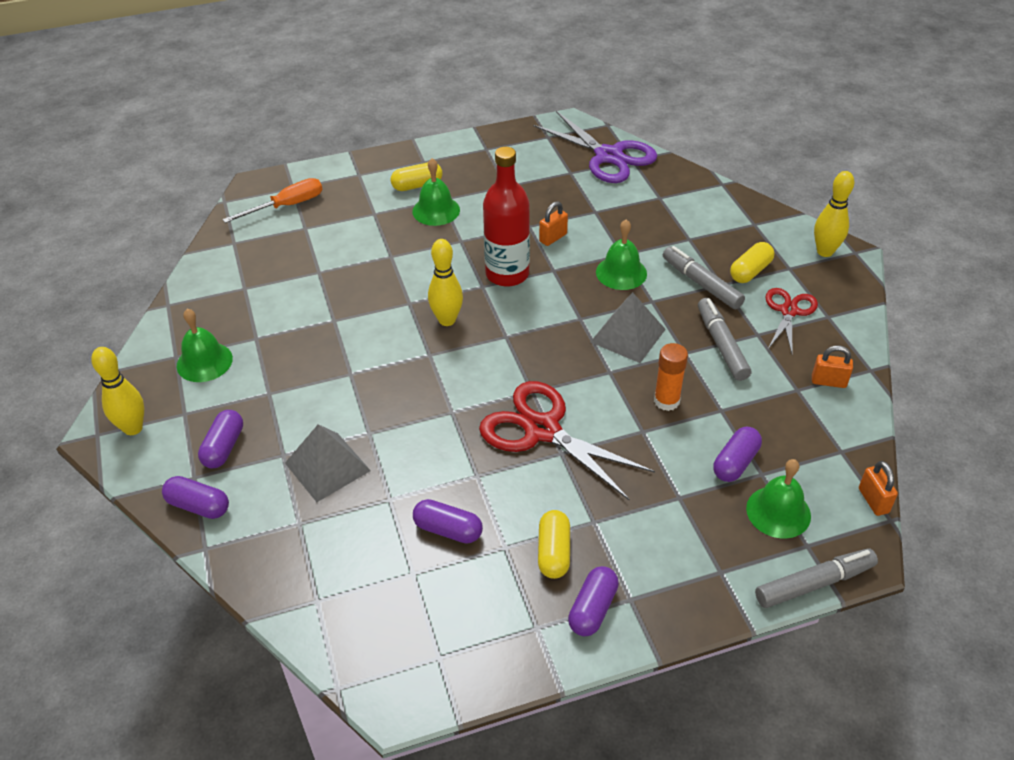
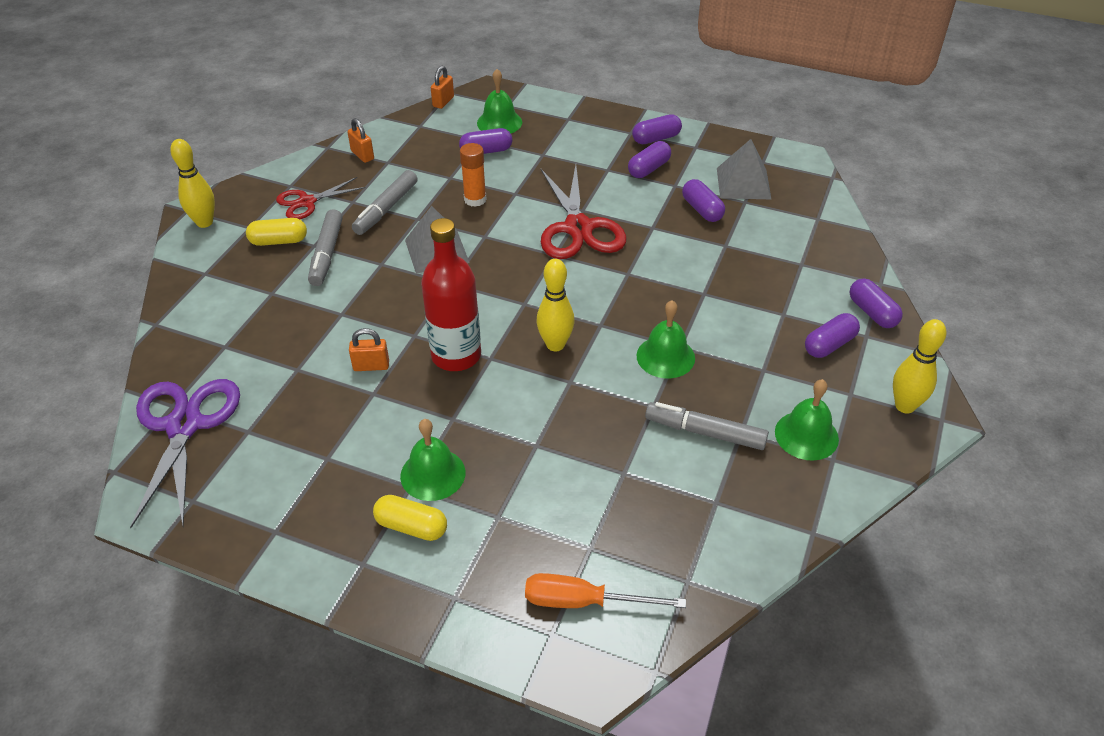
camera: 140 degrees left, 0 degrees up
grey pyramid [285,424,371,502] -> grey pyramid moved to [717,139,771,199]
yellow capsule [538,510,570,579] -> purple capsule [628,141,671,178]
green bell [596,219,647,290] -> green bell moved to [637,300,695,378]
grey marker [755,548,878,608] -> grey marker moved to [645,402,769,450]

